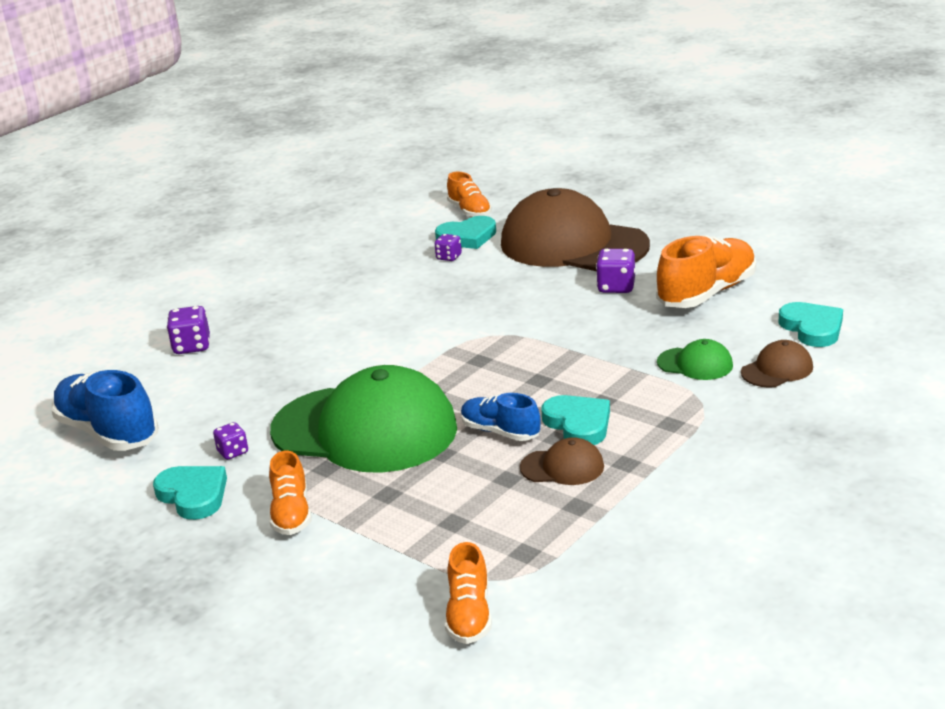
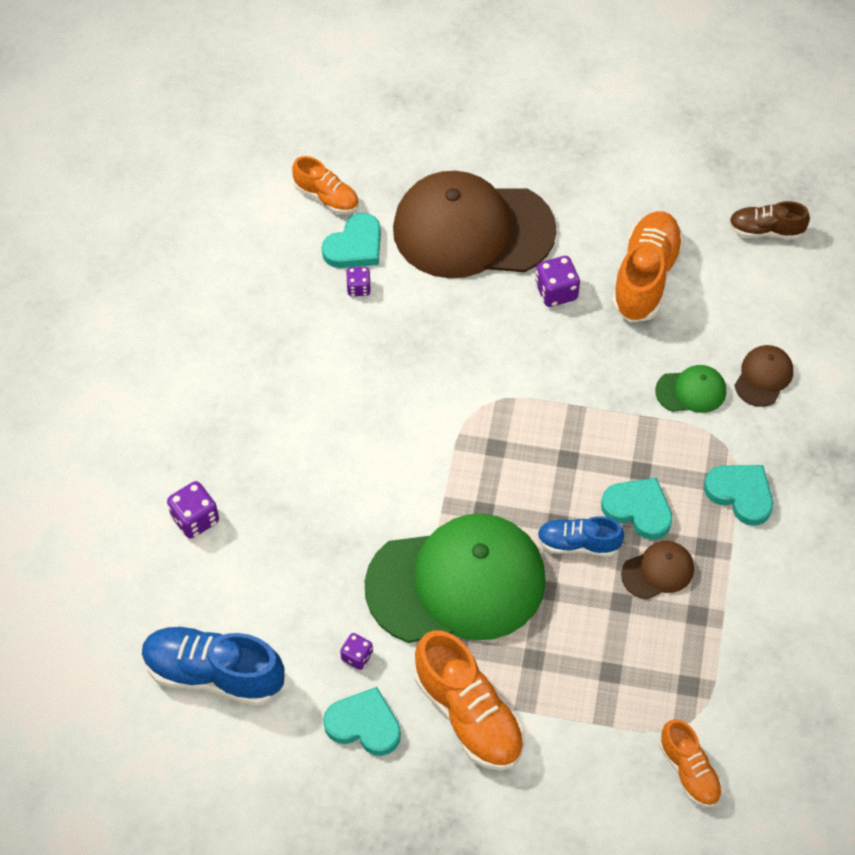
camera: 30 degrees left, 30 degrees up
orange shoe [269,451,311,535] -> orange shoe [415,630,525,770], size x1.69
turquoise heart [779,302,843,347] -> turquoise heart moved to [704,465,773,526]
none -> brown shoe [729,201,810,240]

